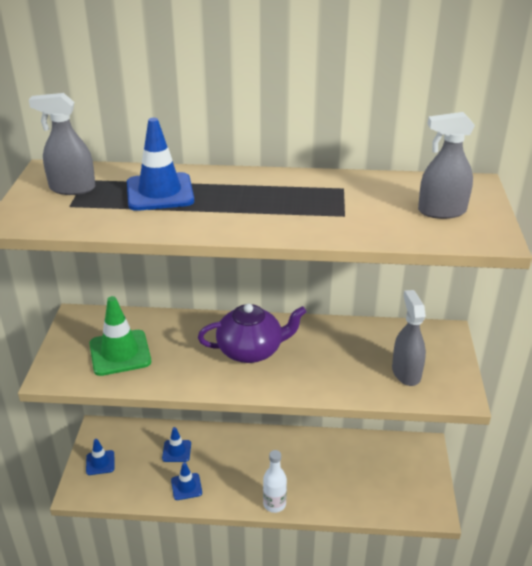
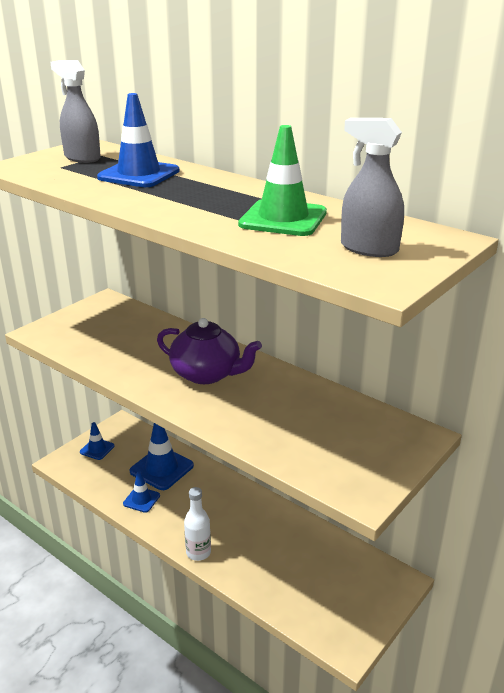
camera: 35 degrees right, 5 degrees down
green traffic cone [89,296,151,376] -> green traffic cone moved to [238,125,327,236]
blue traffic cone [162,427,191,462] -> blue traffic cone [130,423,194,490], size x1.78
grey spray bottle [392,290,426,386] -> none

